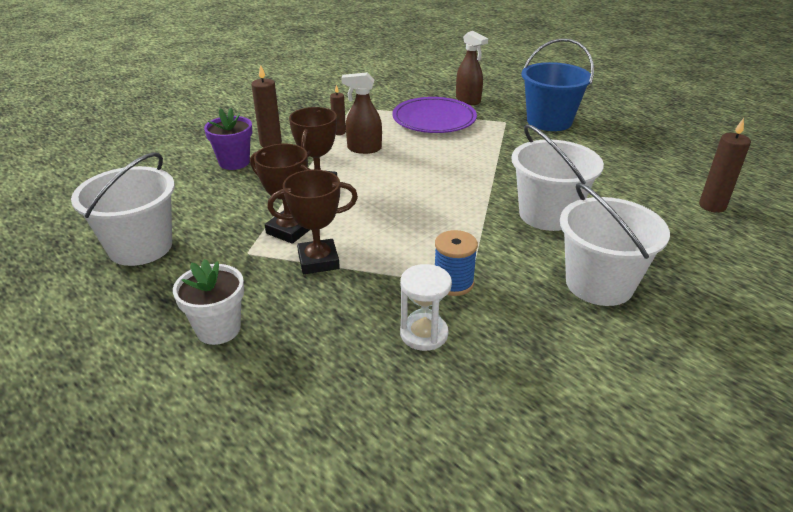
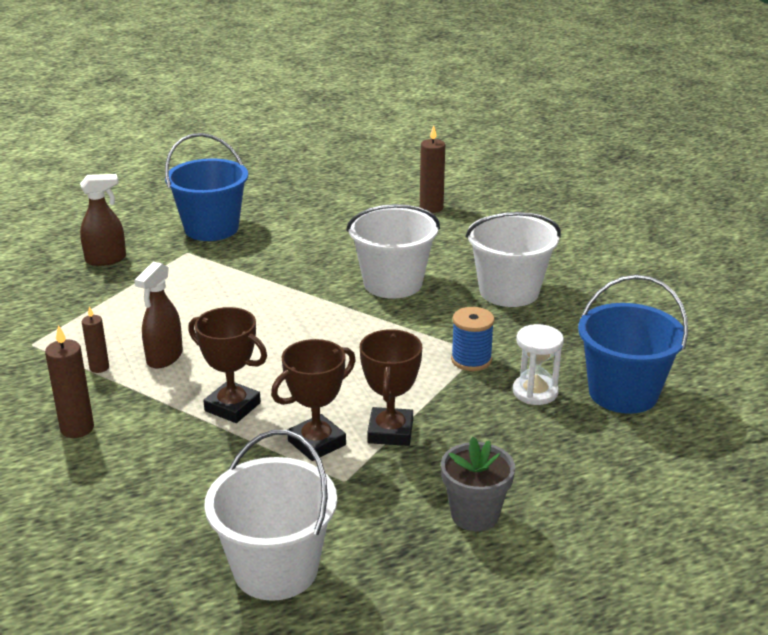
camera: 70 degrees left, 5 degrees down
white flower pot [173,259,244,345] -> grey flower pot [441,437,515,531]
purple flower pot [204,108,252,170] -> none
purple plate [392,97,477,133] -> none
none -> blue bucket [578,275,688,414]

